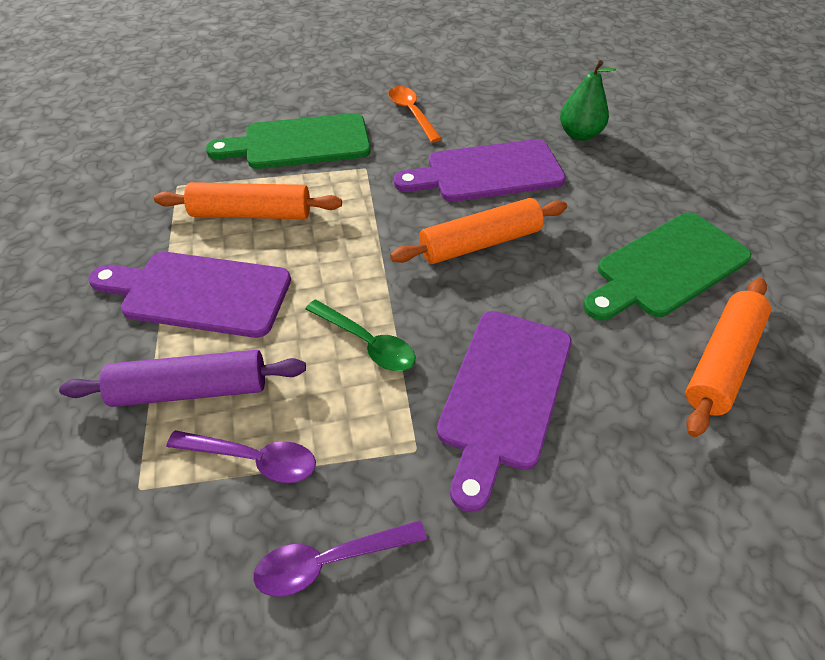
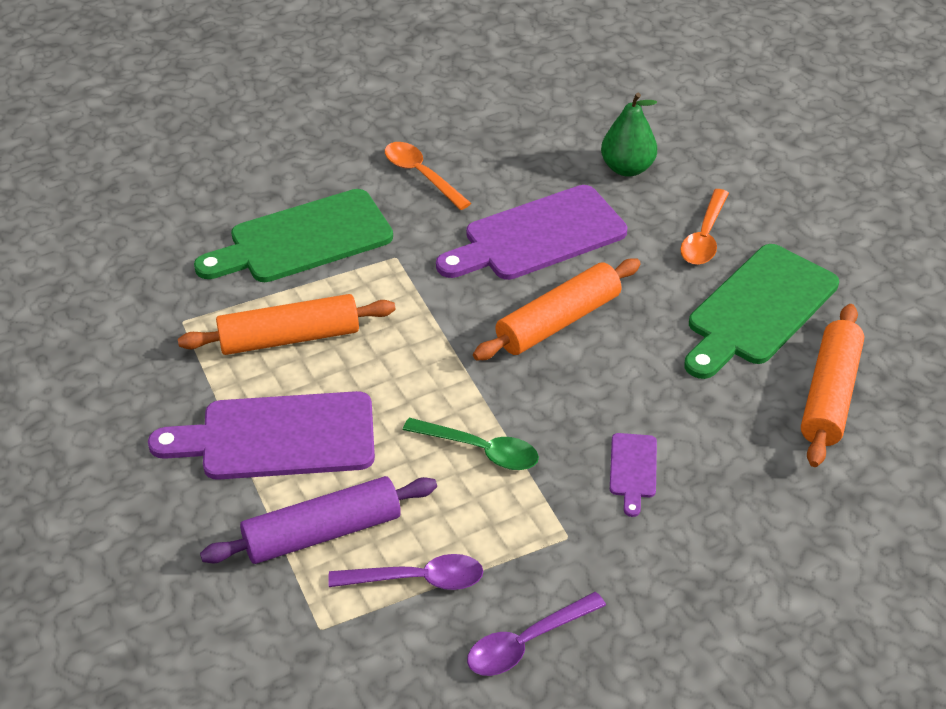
camera: 15 degrees left, 5 degrees down
purple cutting board [437,311,572,513] -> purple cutting board [610,433,657,517], size x0.46
none -> orange spoon [680,189,729,265]

